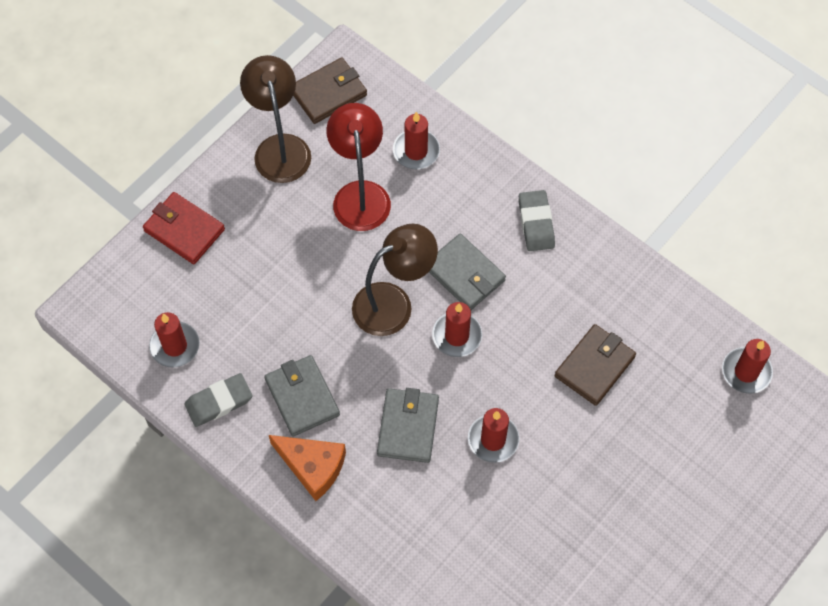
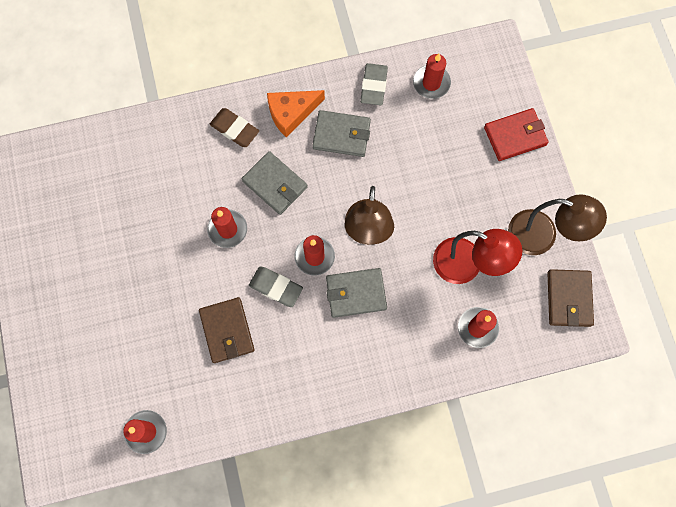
camera: 125 degrees right, 10 degrees up
grey eraser [519,190,555,251] -> grey eraser moved to [249,266,303,307]
none -> brown eraser [210,108,259,147]

